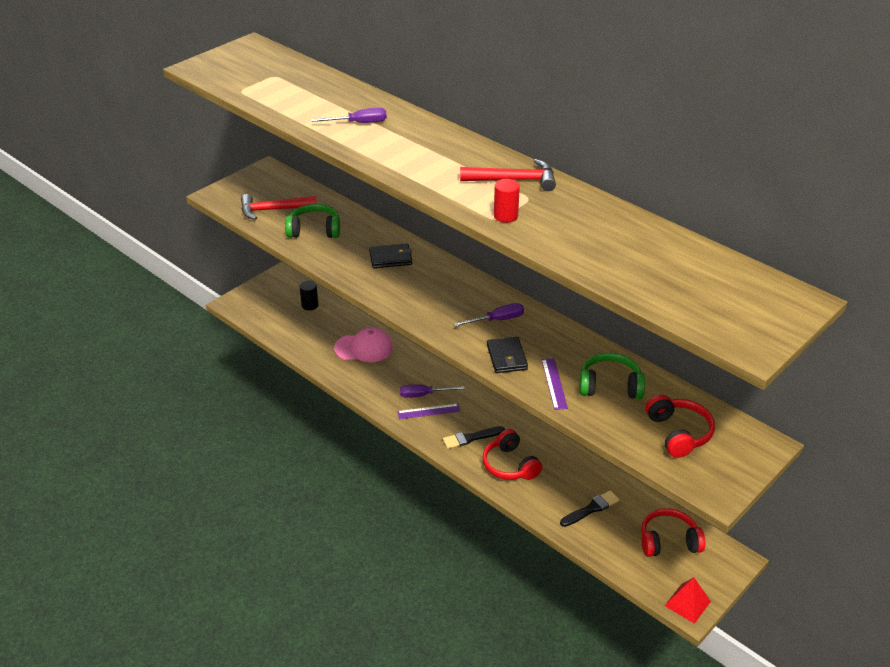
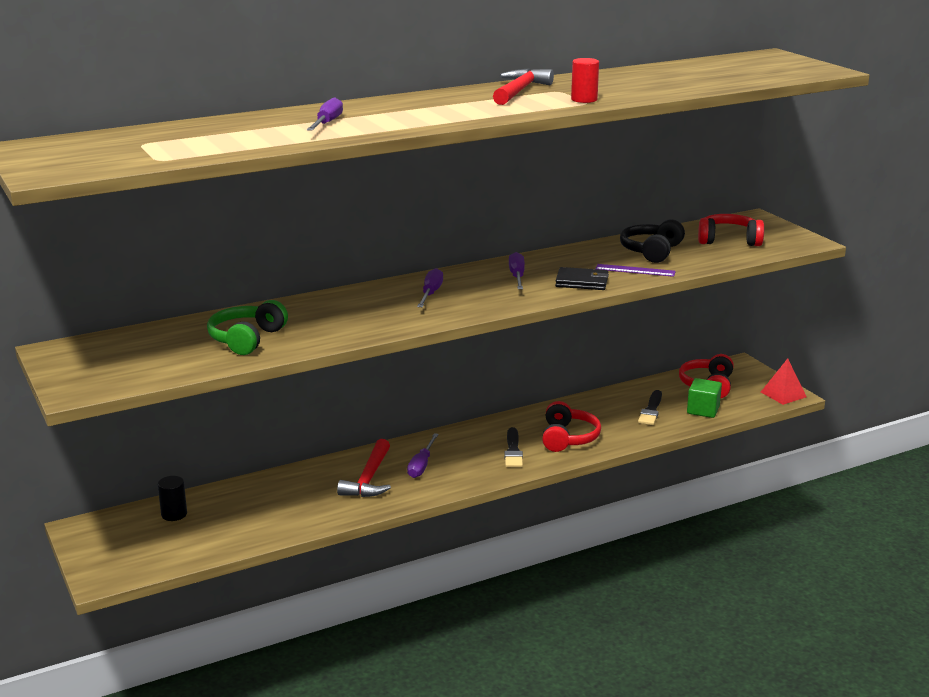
camera: 70 degrees left, 15 degrees down
red hammer [241,194,317,220] -> red hammer moved to [337,439,391,497]
pink cap [334,327,393,362] -> none
black wallet [369,243,412,268] -> none
purple ruler [397,404,460,419] -> none
red headphones [482,429,542,480] -> red headphones turned 75 degrees counterclockwise [542,401,601,452]
black brush [560,490,619,527] -> black brush turned 150 degrees counterclockwise [638,390,662,425]
green headphones [579,353,645,399] -> black headphones [620,219,685,263]
none -> purple screwdriver [417,268,443,307]
none -> green cube [687,378,722,418]

